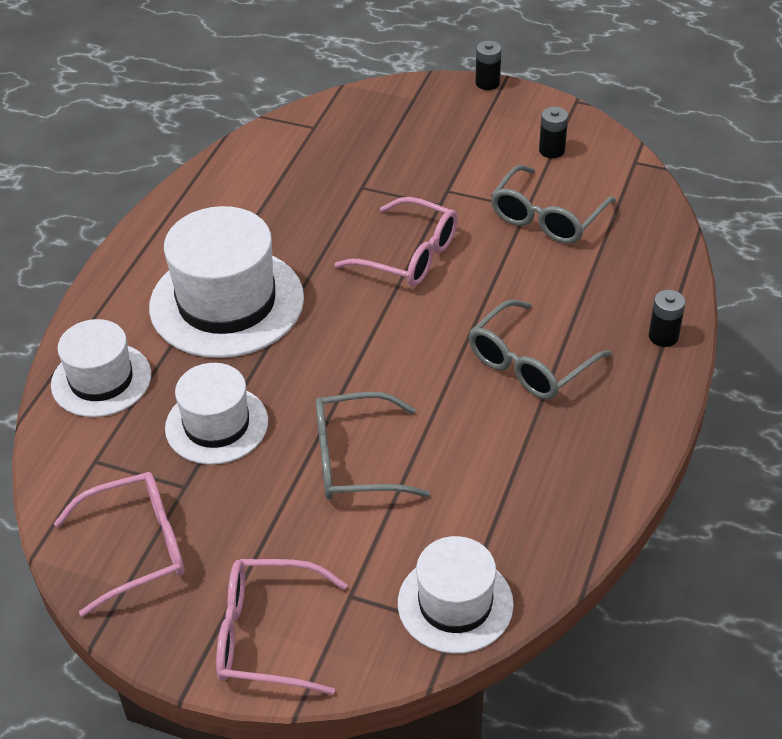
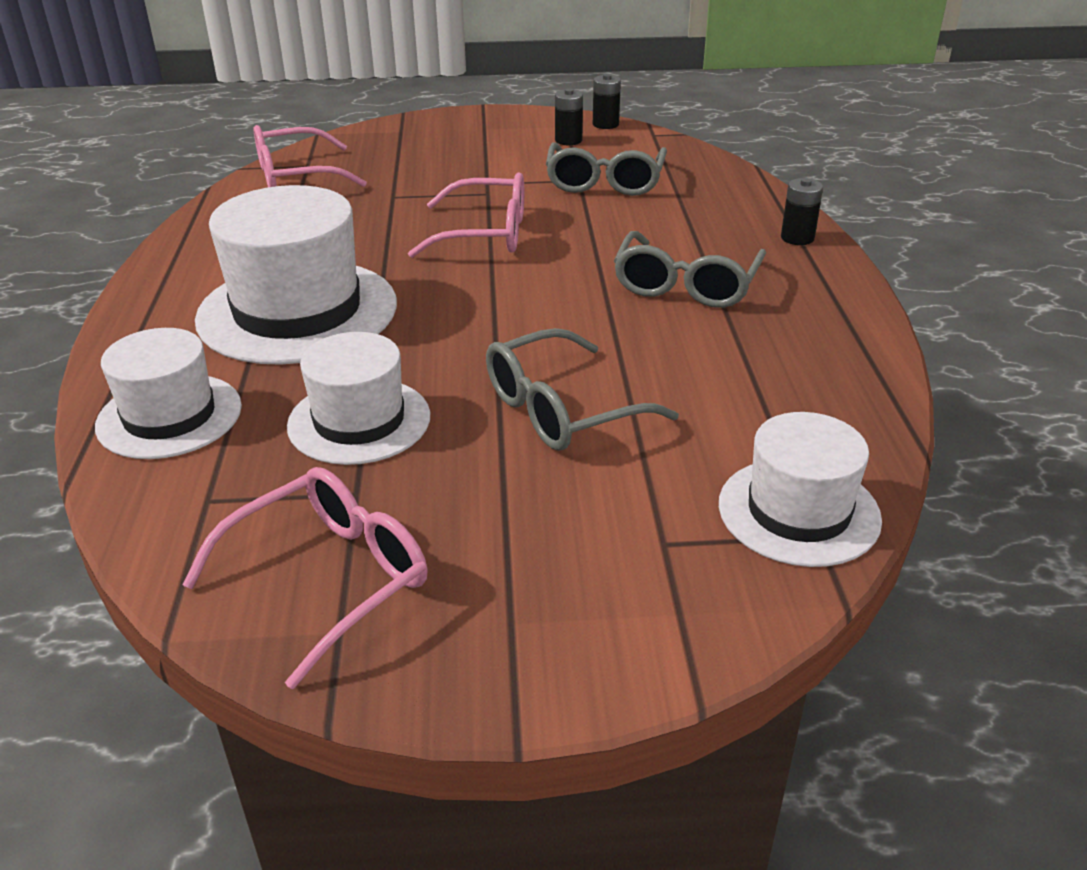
camera: 25 degrees left, 10 degrees down
pink glasses [216,559,347,695] -> pink glasses moved to [254,125,367,187]
black battery [475,41,502,90] -> black battery moved to [593,74,621,129]

